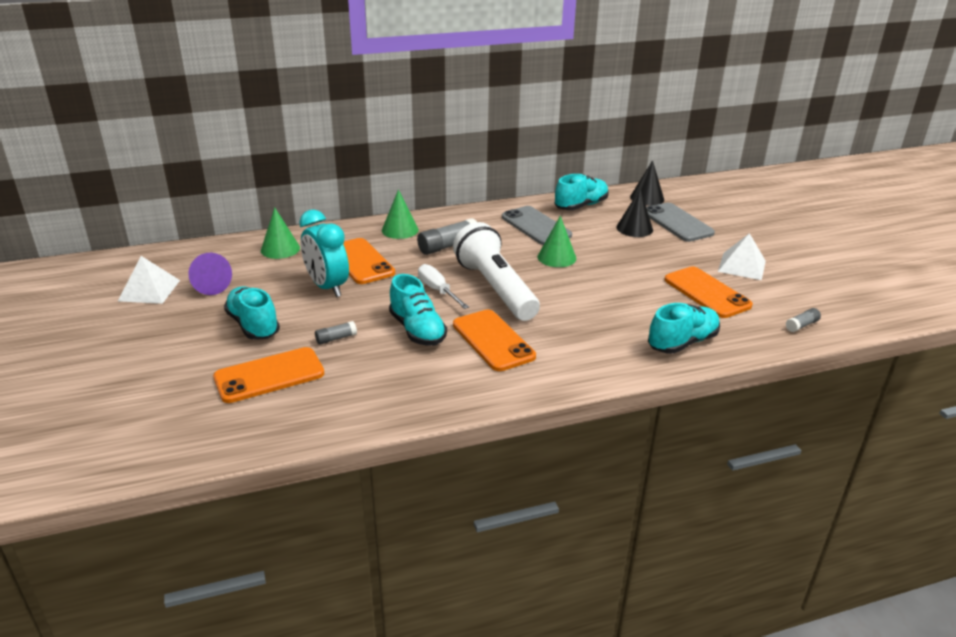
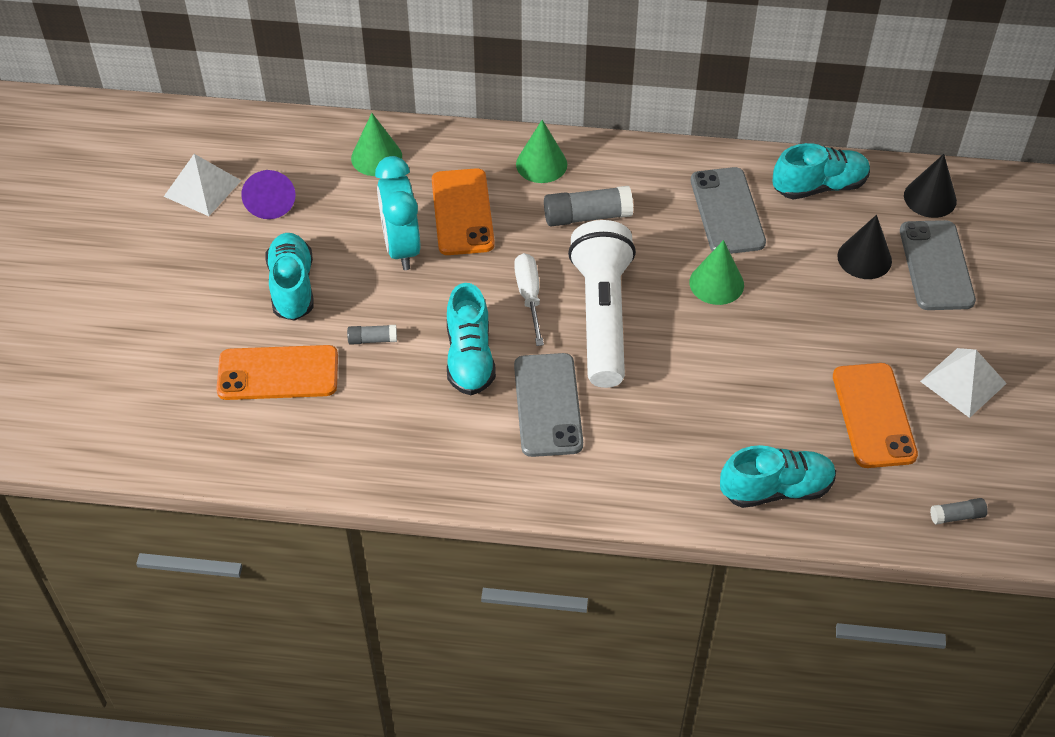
camera: 25 degrees right, 20 degrees up
orange phone [453,309,536,371] -> grey phone [514,353,583,457]

